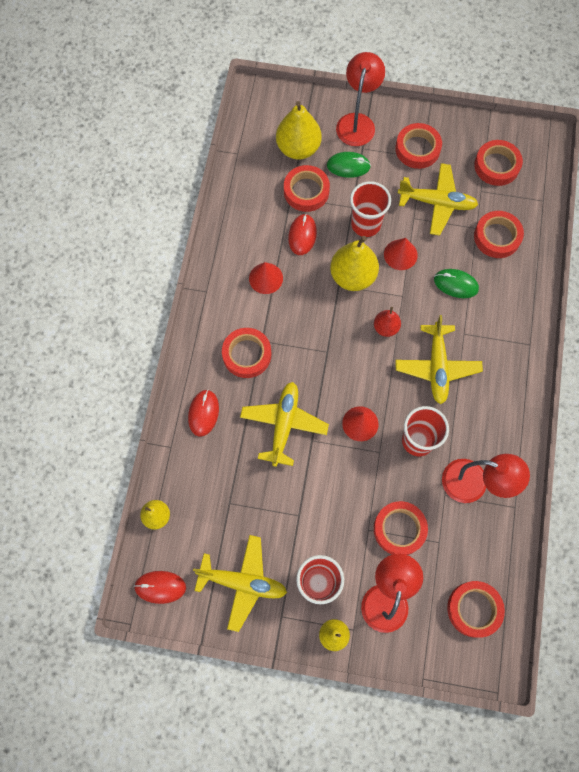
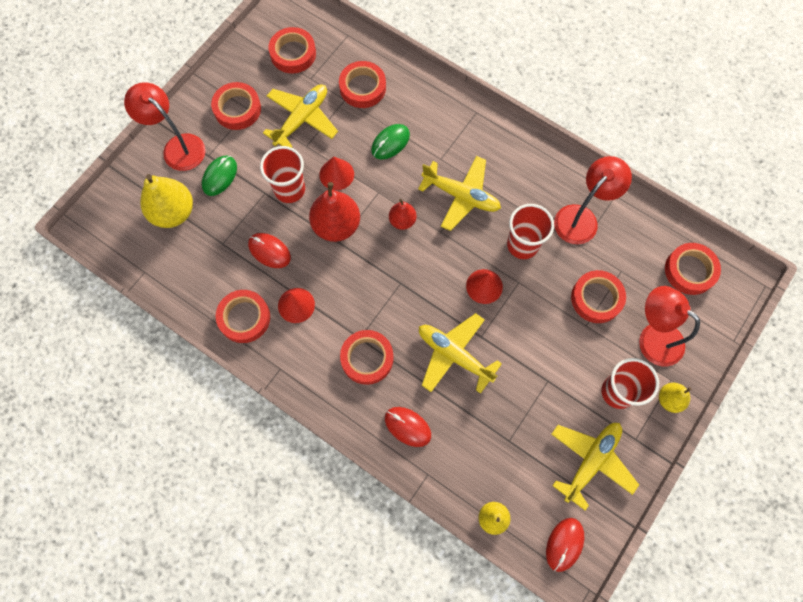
camera: 65 degrees left, 0 degrees up
red tape [284,165,330,212] -> red tape moved to [216,290,270,343]
yellow pear [330,236,379,291] -> red pear [309,182,360,242]

